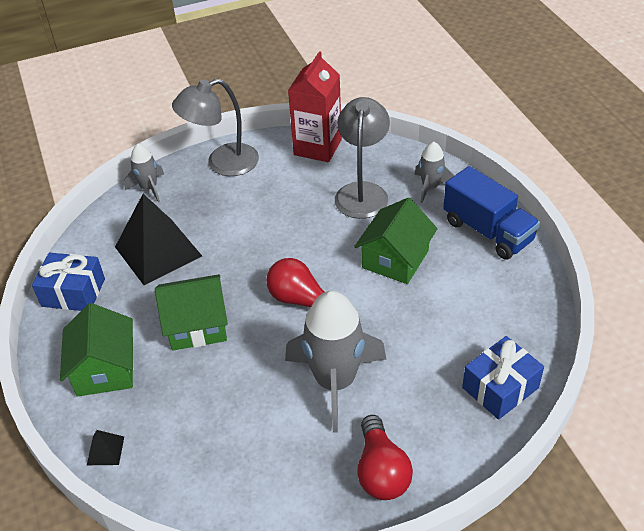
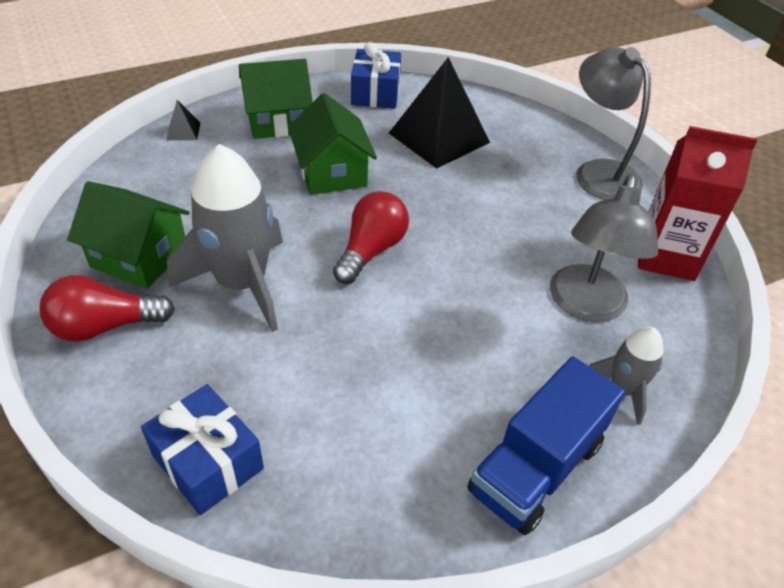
camera: 80 degrees right, 0 degrees up
grey rocket [124,144,164,203] -> none
grey lamp [335,97,390,219] -> grey lamp turned 105 degrees clockwise [550,175,658,322]
green house [354,197,438,284] -> green house moved to [67,181,190,289]

